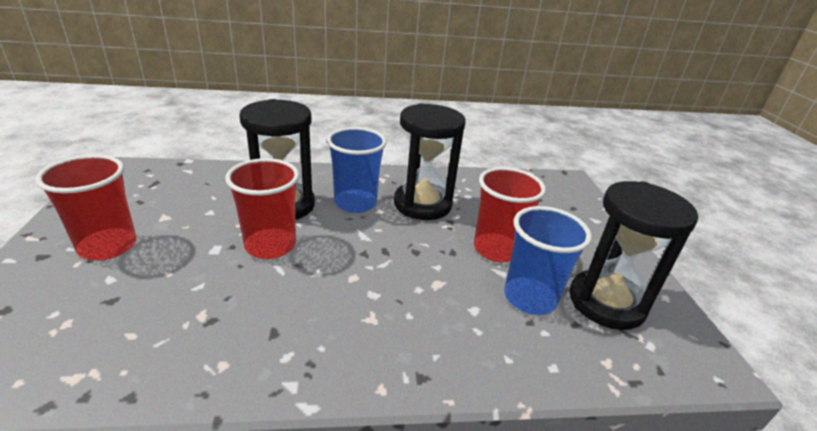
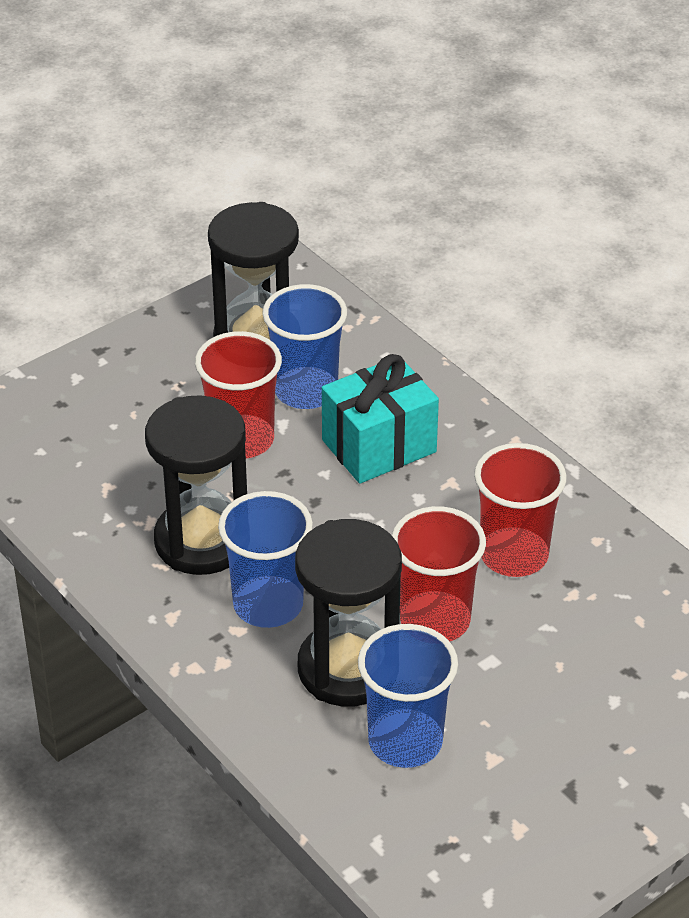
camera: 120 degrees left, 10 degrees up
red cup [35,155,136,260] -> red cup moved to [474,443,567,577]
none -> turquoise gift [322,354,439,484]
none -> blue cup [358,624,458,768]

